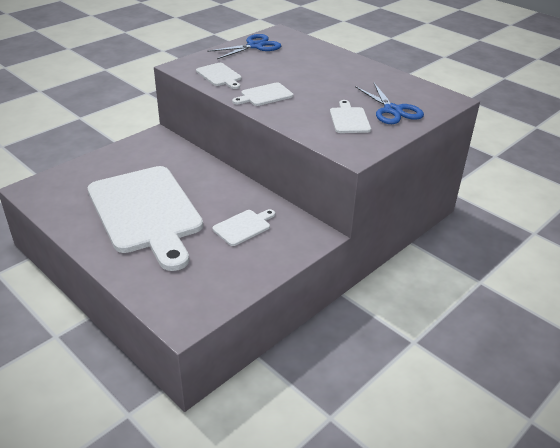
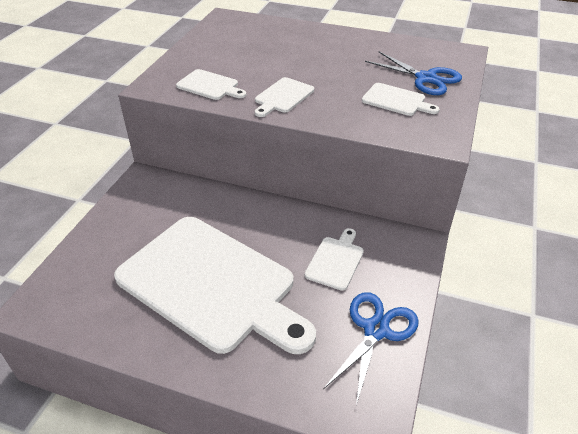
camera: 25 degrees left, 5 degrees up
blue scissors [207,34,281,59] -> blue scissors moved to [323,292,419,405]
white cutting board [330,100,371,133] -> white cutting board turned 150 degrees clockwise [362,83,440,116]

